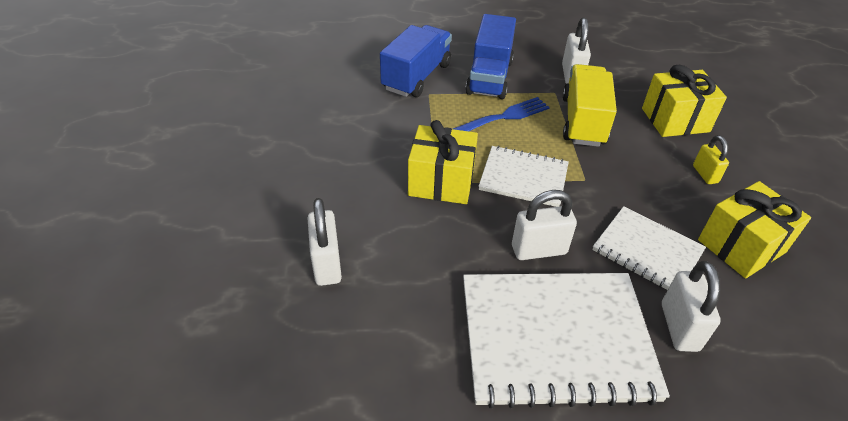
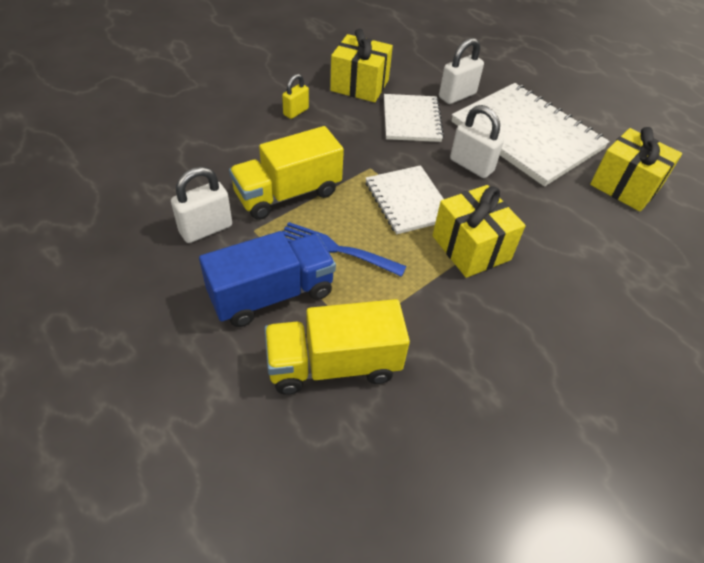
camera: 130 degrees left, 5 degrees up
white padlock [308,198,342,286] -> none
blue truck [380,25,452,97] -> yellow truck [264,299,410,395]
yellow gift [642,64,727,137] -> yellow gift moved to [590,127,682,212]

